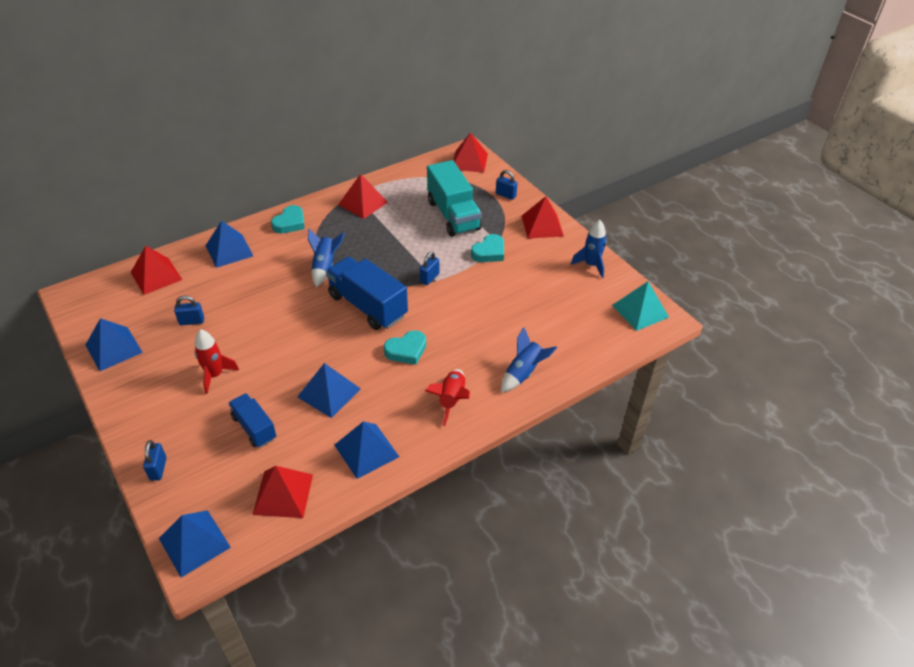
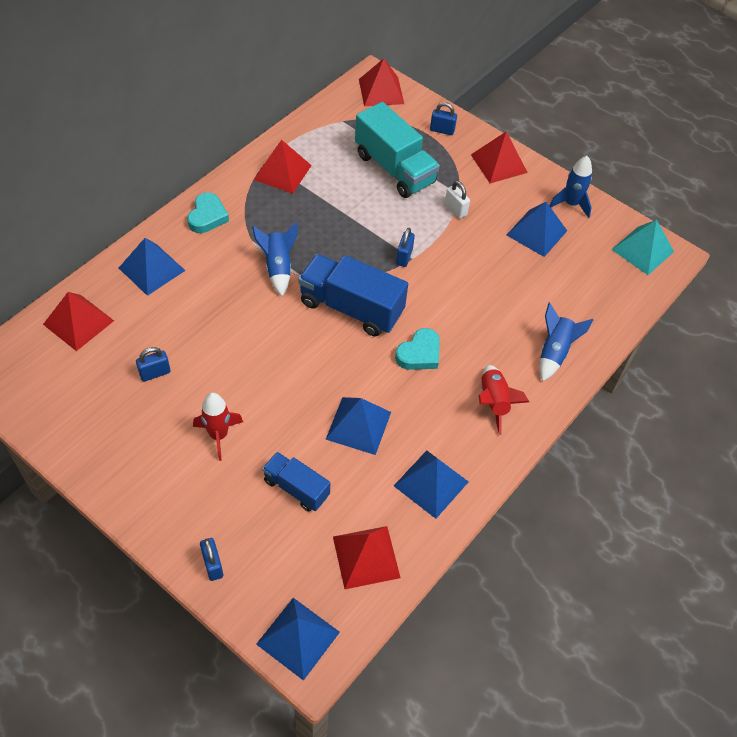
camera: 20 degrees left, 10 degrees up
blue pyramid [85,318,143,371] -> blue pyramid moved to [507,202,567,257]
turquoise heart [471,234,504,262] -> white padlock [445,181,470,219]

